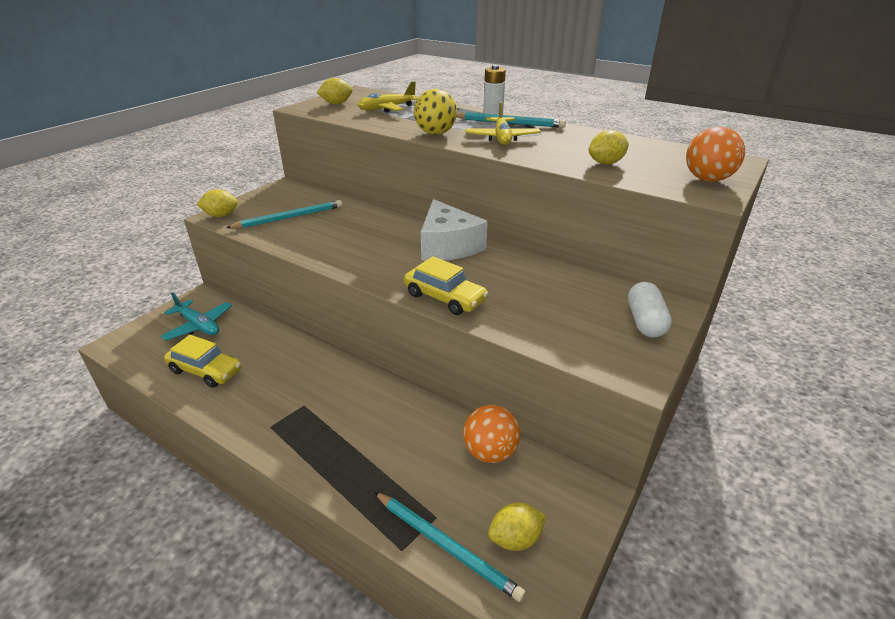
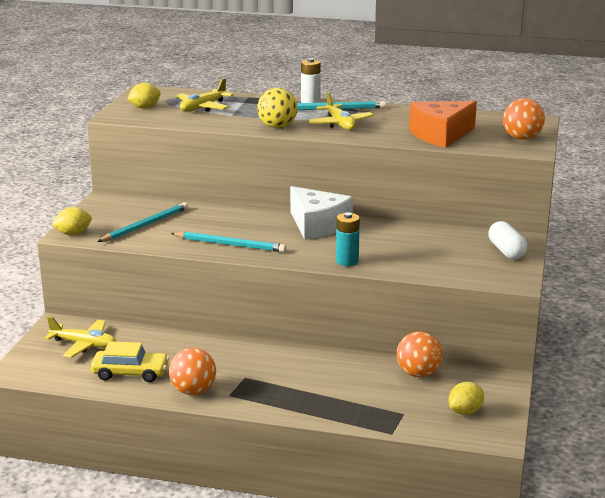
camera: 20 degrees left, 10 degrees down
turquoise plane [161,292,232,341] -> yellow plane [44,316,116,358]
turquoise pencil [374,492,526,602] -> turquoise pencil moved to [171,232,286,252]
yellow car [404,256,489,315] -> turquoise battery [336,212,360,266]
yellow lemon [588,130,629,165] -> orange cheese [409,101,477,148]
none -> orange ball [169,348,216,395]

